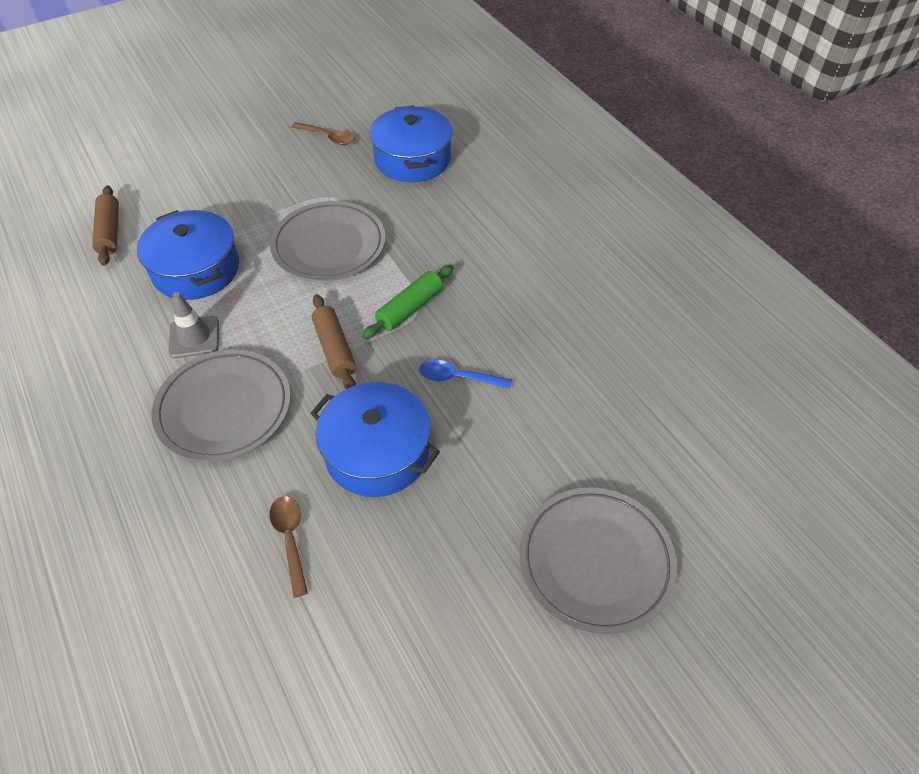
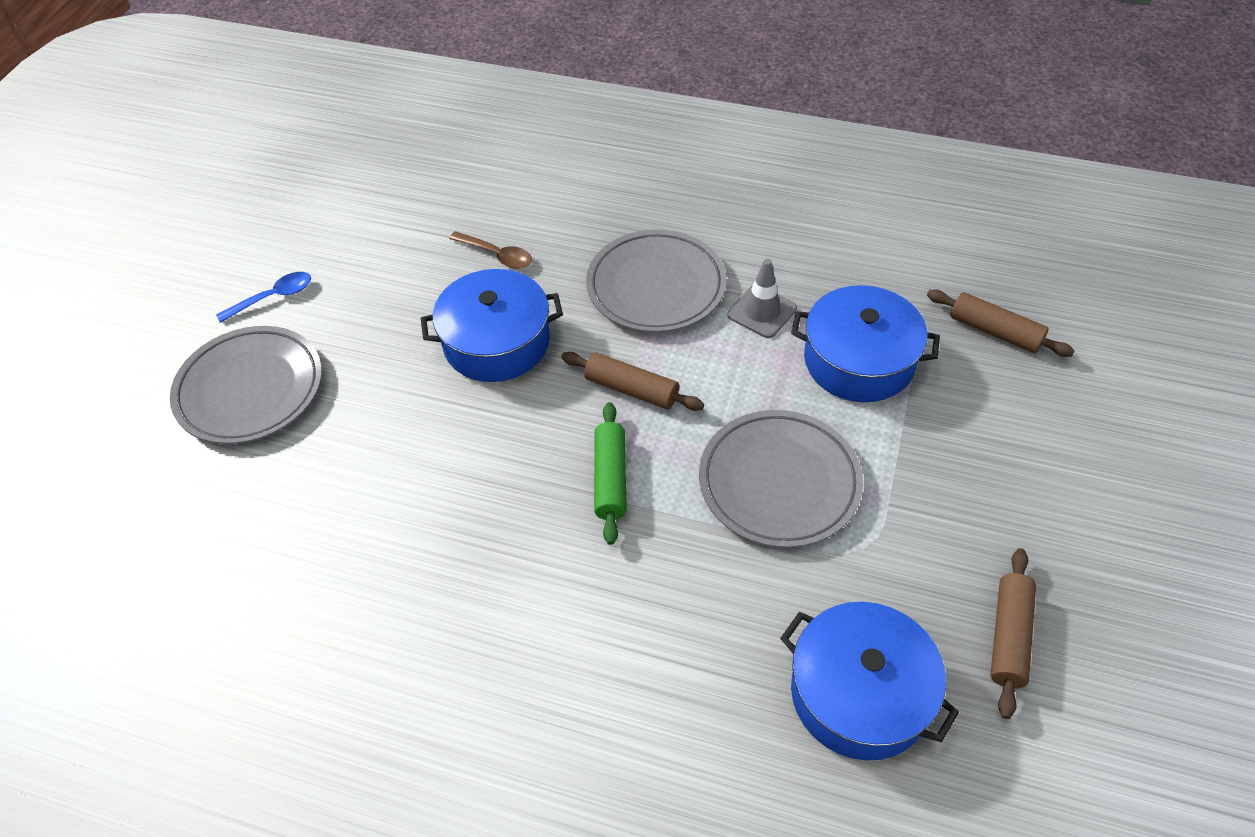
camera: 140 degrees right, 0 degrees up
brown spoon [292,122,354,145] -> brown rolling pin [990,548,1036,719]
blue spoon [419,360,512,389] -> blue spoon moved to [216,272,311,323]

